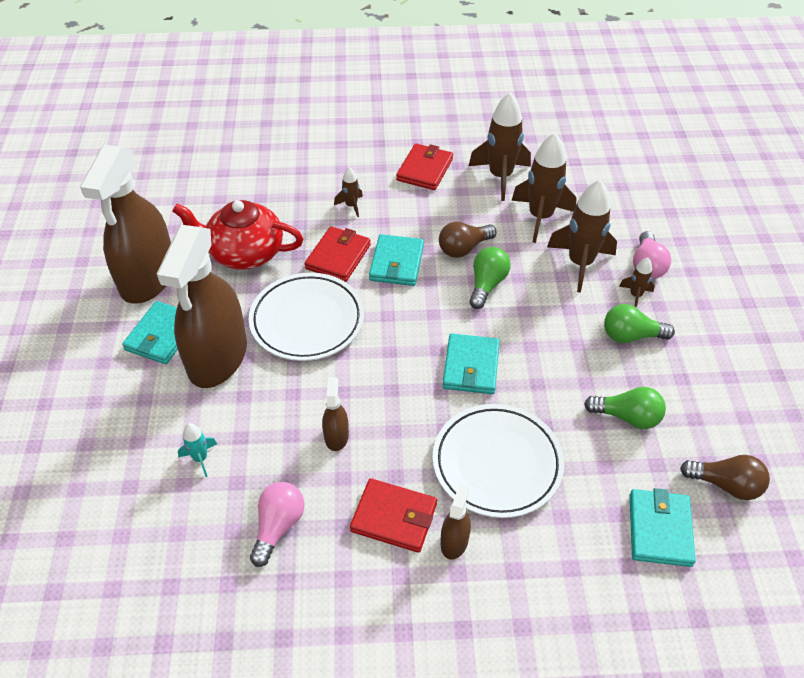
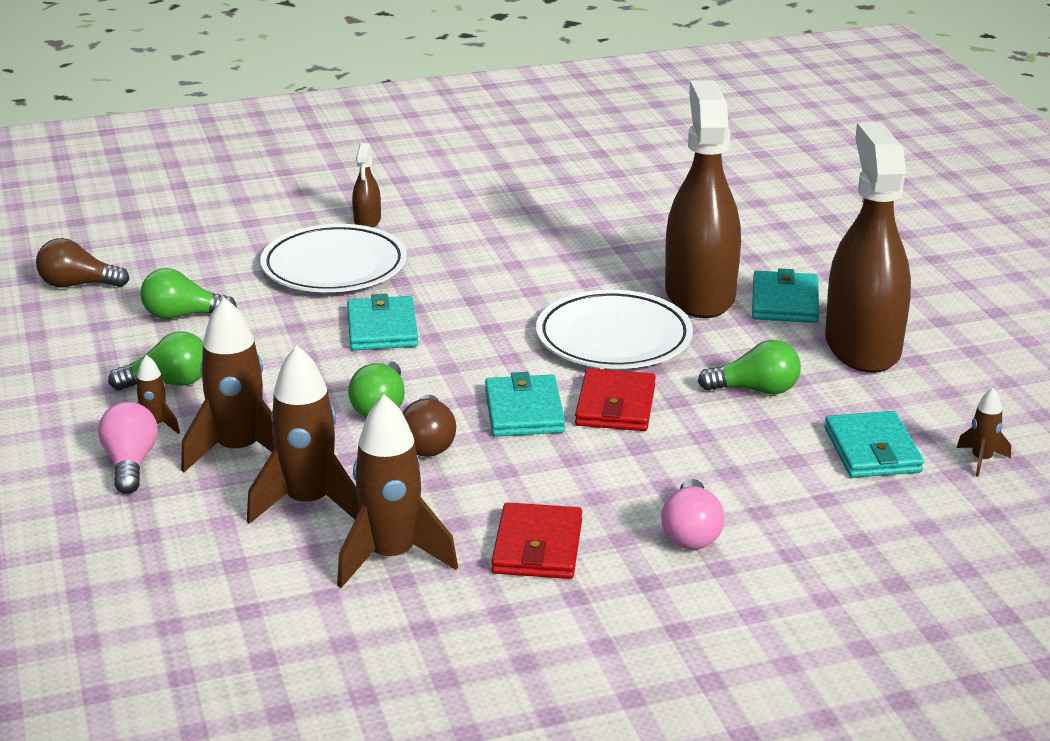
camera: 165 degrees right, 20 degrees down
red teapot [173,200,303,270] -> green light bulb [698,340,801,395]
turquoise rocket [178,423,217,477] -> none
pink light bulb [250,482,304,567] -> pink light bulb moved to [661,479,724,550]
brown spray bottle [322,377,349,451] -> none
brown rocket [334,167,363,217] -> brown rocket moved to [957,388,1011,477]
red wallet [350,478,437,553] -> none
brown light bulb [439,221,497,258] -> brown light bulb turned 135 degrees clockwise [402,394,456,457]
turquoise wallet [629,488,696,567] -> turquoise wallet moved to [825,411,924,478]

